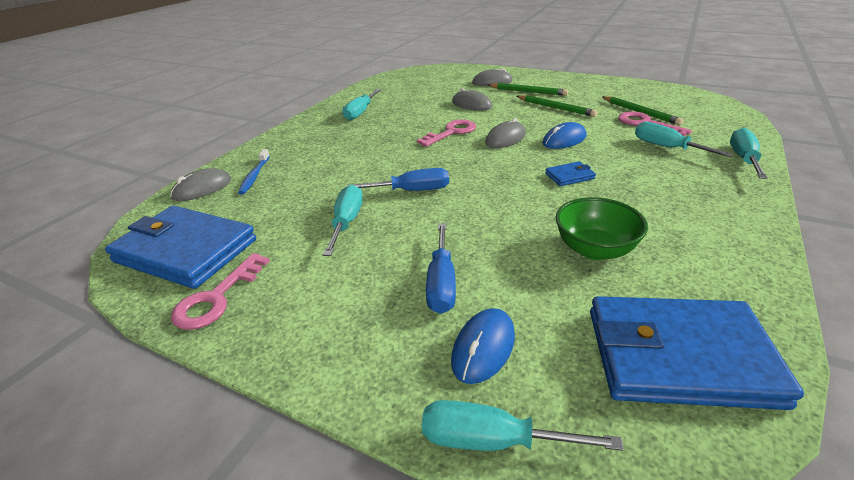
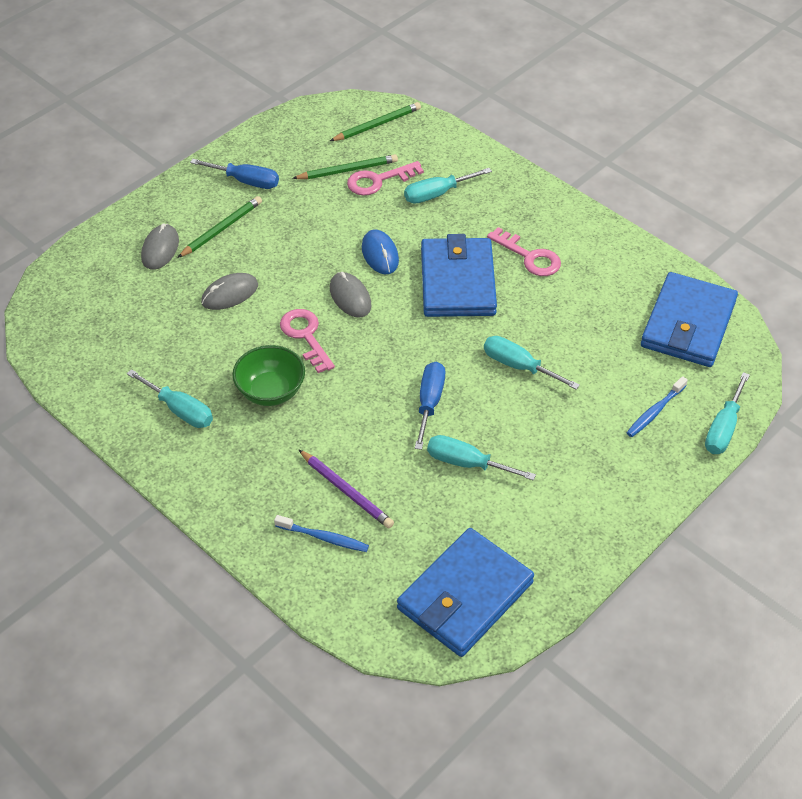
camera: 75 degrees left, 15 degrees up
grey mouse [170,168,231,201] -> none
pink key [171,253,270,330] -> pink key moved to [487,227,561,276]
blue screwdriver [426,223,456,314] -> blue screwdriver moved to [190,159,279,189]
blue mouse [451,308,515,384] -> blue toothbrush [626,376,688,437]
green pencil [517,95,597,117] -> green pencil moved to [330,102,421,141]
blue wallet [545,161,596,186] -> blue wallet [421,234,497,317], size x2.41
green bowl [556,197,648,260] -> green bowl moved to [232,345,305,406]
turquoise screwdriver [730,128,768,179] -> turquoise screwdriver moved to [484,336,580,390]
none -> purple pencil [299,450,394,528]

